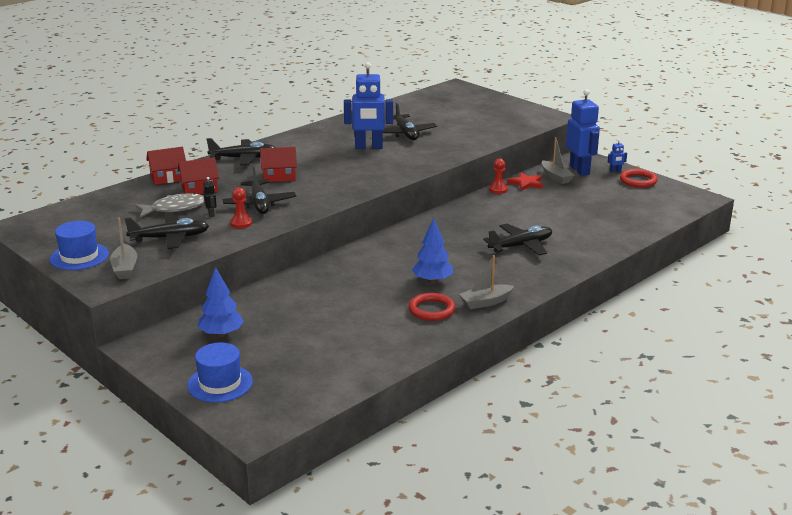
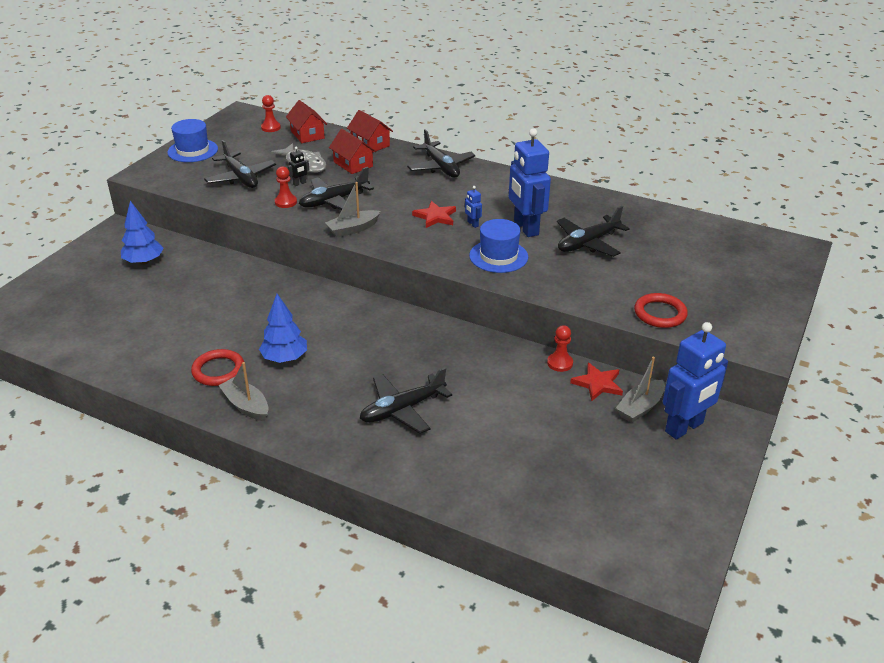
camera: 70 degrees right, 10 degrees up
grey boat [110,218,137,279] -> grey boat moved to [325,182,381,237]
blue hat [187,342,253,402] -> blue hat moved to [469,219,528,273]
red house [260,147,297,182] -> red house moved to [286,100,327,143]
black plane [483,224,552,255] -> black plane turned 105 degrees clockwise [360,367,452,434]
blue robot [608,139,627,173] -> blue robot moved to [465,186,482,228]
red ring [620,169,658,188] -> red ring moved to [634,293,688,328]
none -> red pawn [261,95,281,132]
none -> red star [412,201,456,228]

